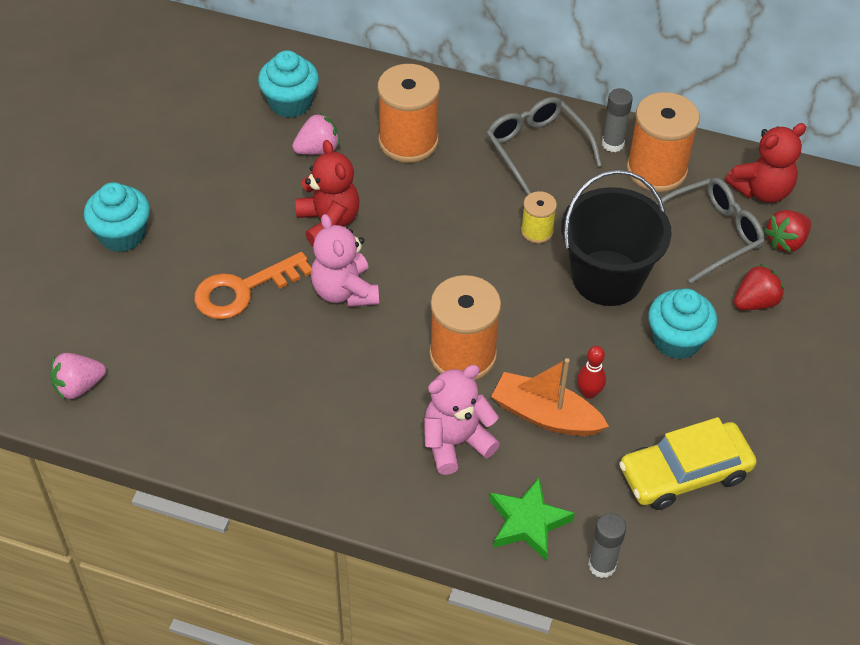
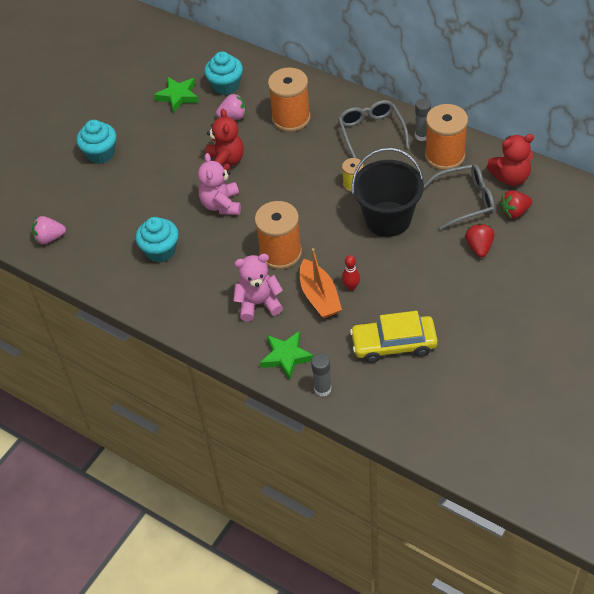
camera: 20 degrees right, 0 degrees up
orange key [194,252,312,319] -> none
orange boat [491,358,609,436] -> orange boat turned 150 degrees counterclockwise [300,248,342,318]
turquoise cupcake [648,288,717,359] -> turquoise cupcake moved to [135,217,179,263]
red strawberry [734,264,784,310] -> red strawberry turned 75 degrees counterclockwise [465,223,494,257]
none -> green star [154,77,199,113]

